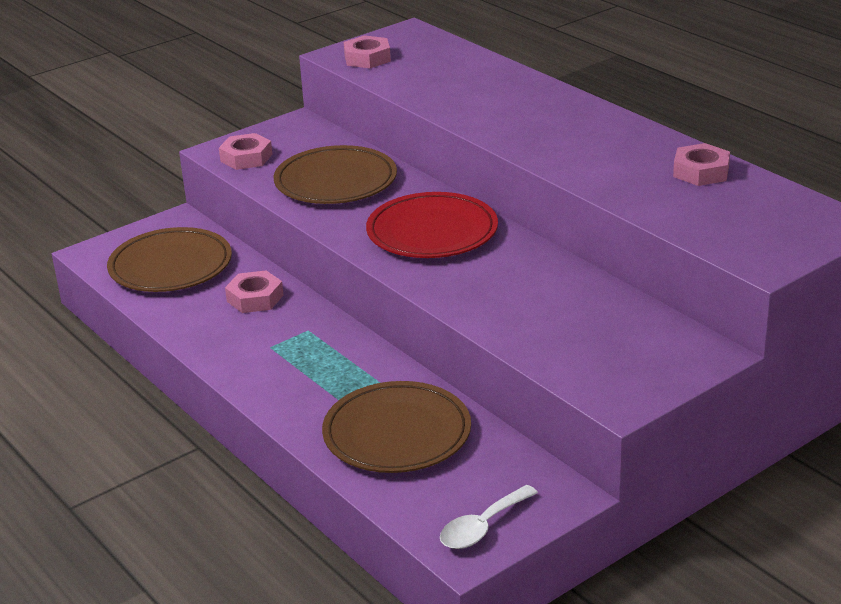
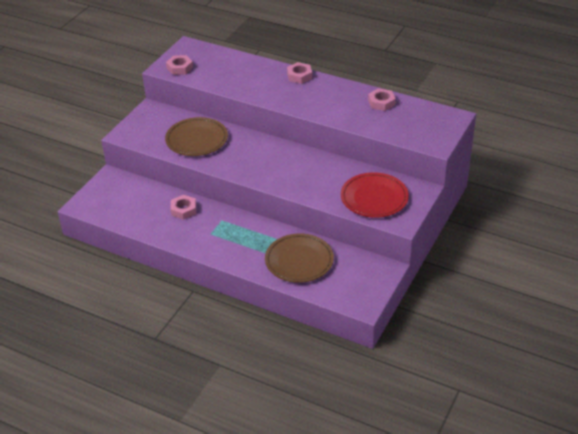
camera: 25 degrees left, 10 degrees up
brown plate [107,227,232,292] -> none
pink nut [219,133,273,170] -> pink nut moved to [287,62,312,84]
red plate [366,192,498,258] -> red plate moved to [341,172,409,218]
white spoon [440,485,538,549] -> none

